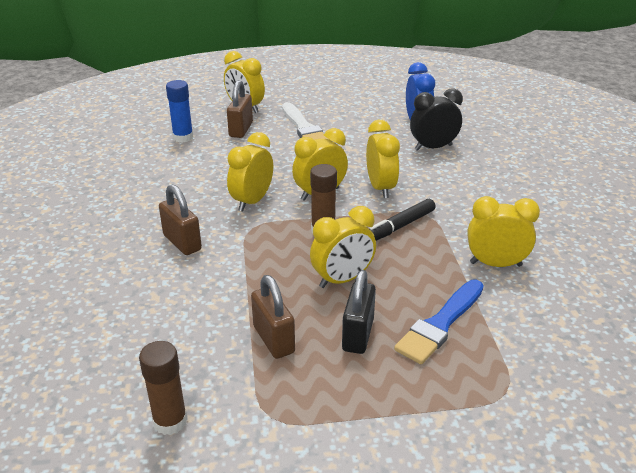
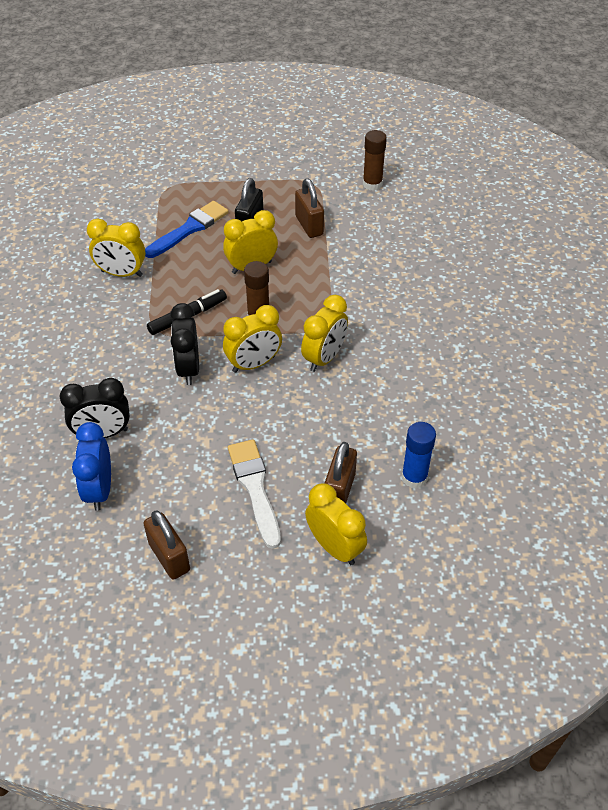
camera: 175 degrees left, 15 degrees up
brown padlock [159,184,202,255] -> brown padlock moved to [143,511,190,580]
yellow clock [366,120,400,198] -> black clock [170,303,199,385]

